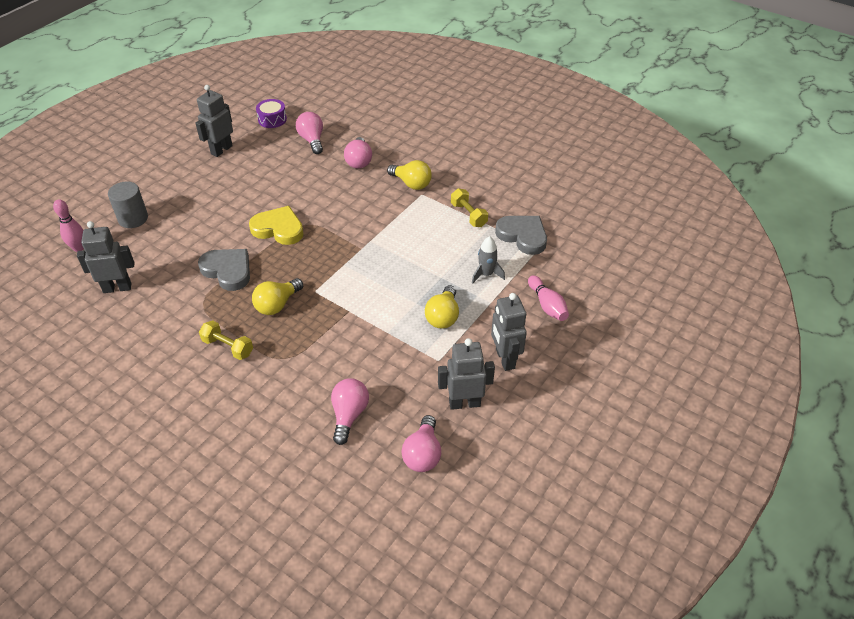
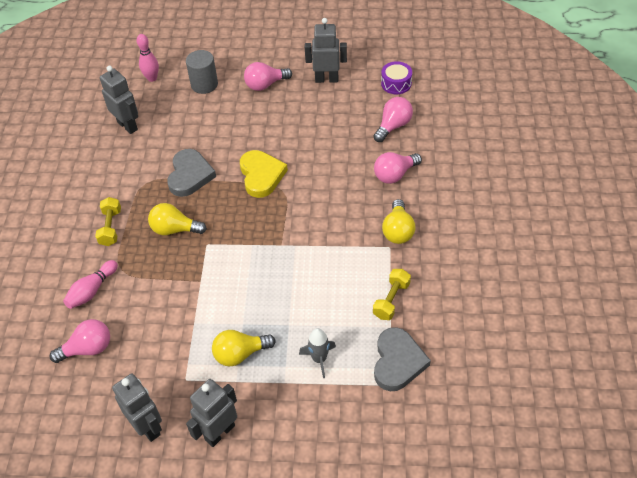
camera: 60 degrees right, 5 degrees up
pink light bulb [401,415,441,472] -> pink light bulb moved to [244,62,292,91]
pink bowling pin [528,275,569,321] -> pink bowling pin moved to [63,260,118,309]

